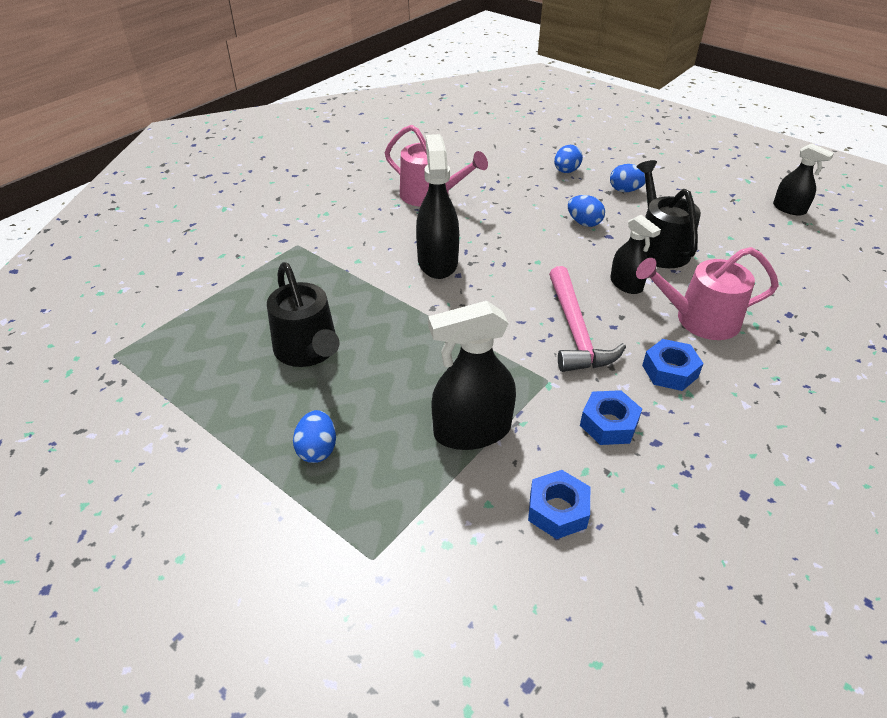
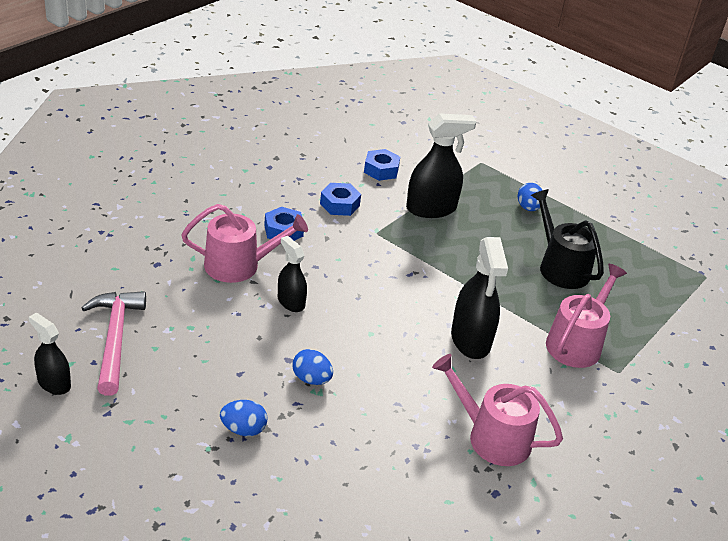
camera: 175 degrees right, 5 degrees down
pink hammer [549,266,626,372] -> pink hammer moved to [81,291,146,396]
blue egg [554,145,583,173] -> none
black watering can [636,160,701,268] -> none
none -> pink watering can [546,264,627,368]

